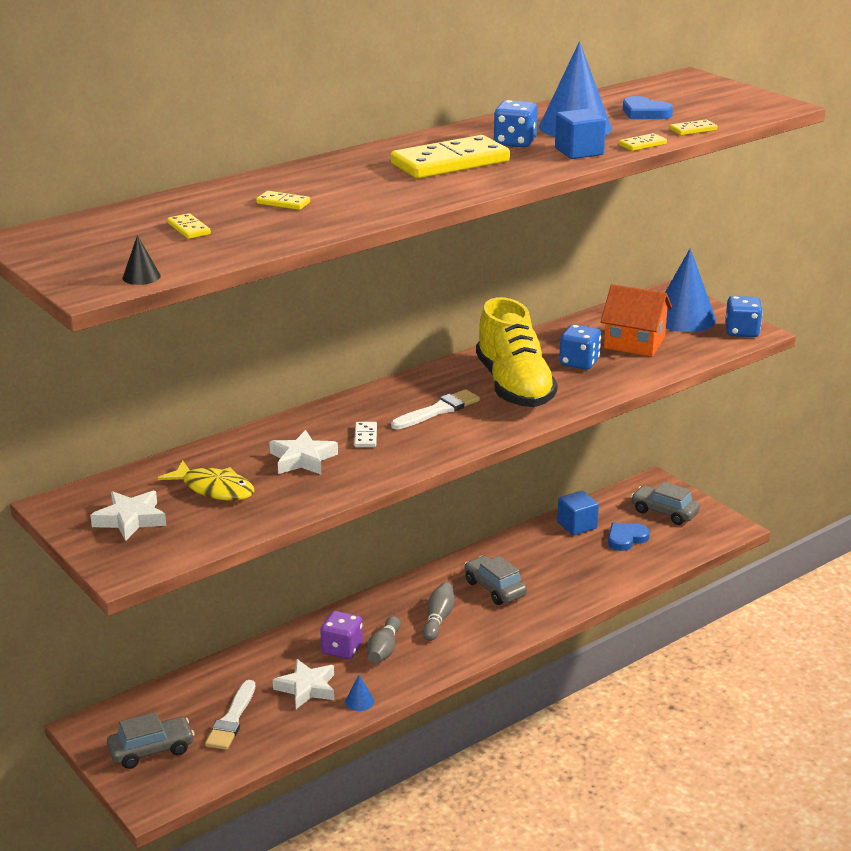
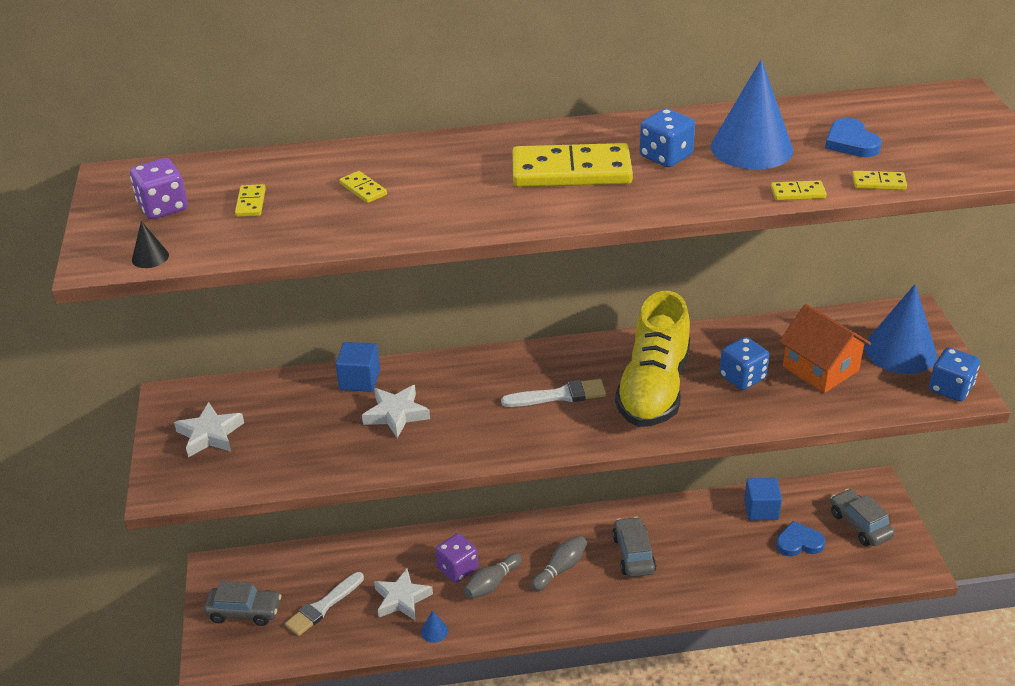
camera: 30 degrees right, 10 degrees up
yellow fish [158,460,254,501] -> none
white domino [354,422,377,447] -> none
blue cube [555,108,606,159] -> blue cube moved to [335,342,380,392]
none -> purple dice [130,158,188,219]

